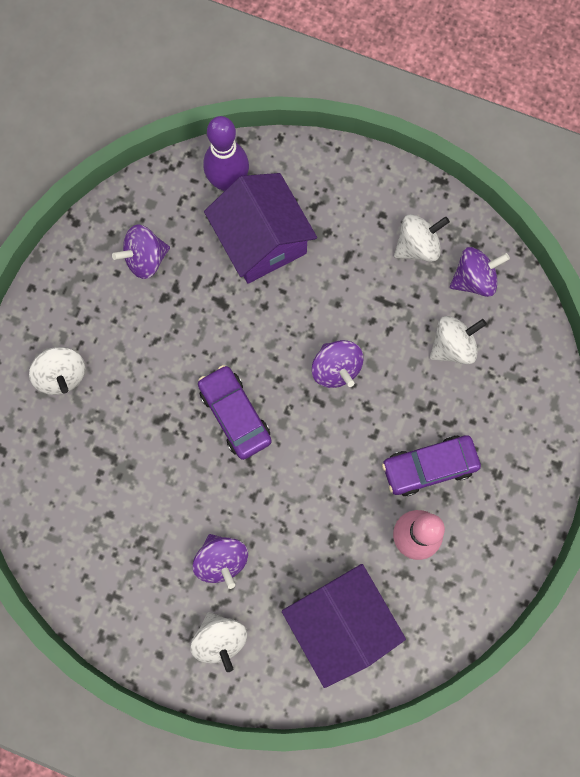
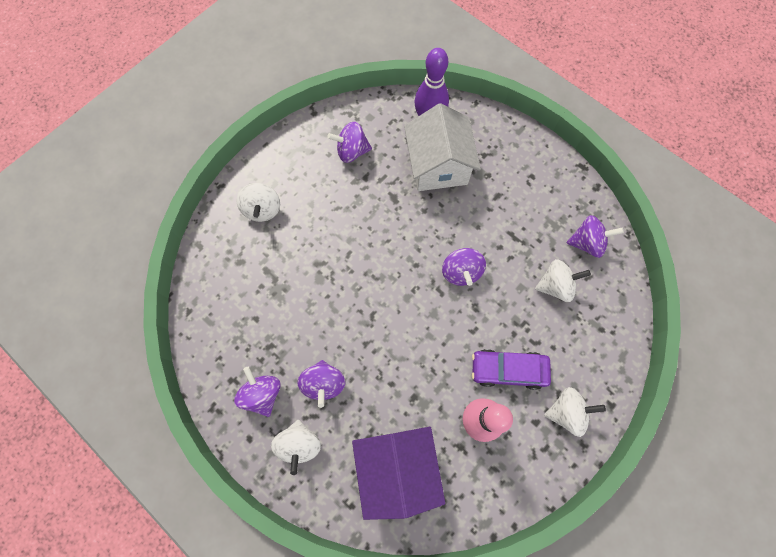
camera: 20 degrees right, 5 degrees down
purple car [198,365,272,460] -> none
purple house [204,173,317,284] -> white house [404,103,481,191]
white spinning top [394,214,450,262] -> white spinning top moved to [544,387,606,437]
none -> purple spinning top [234,366,281,417]

